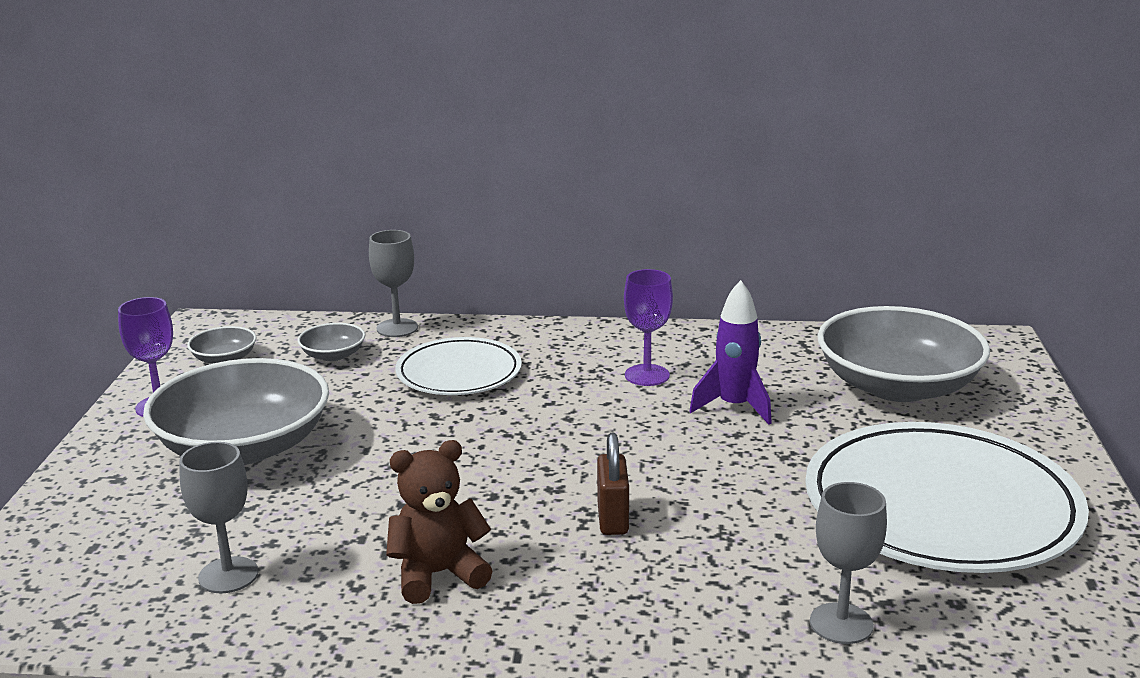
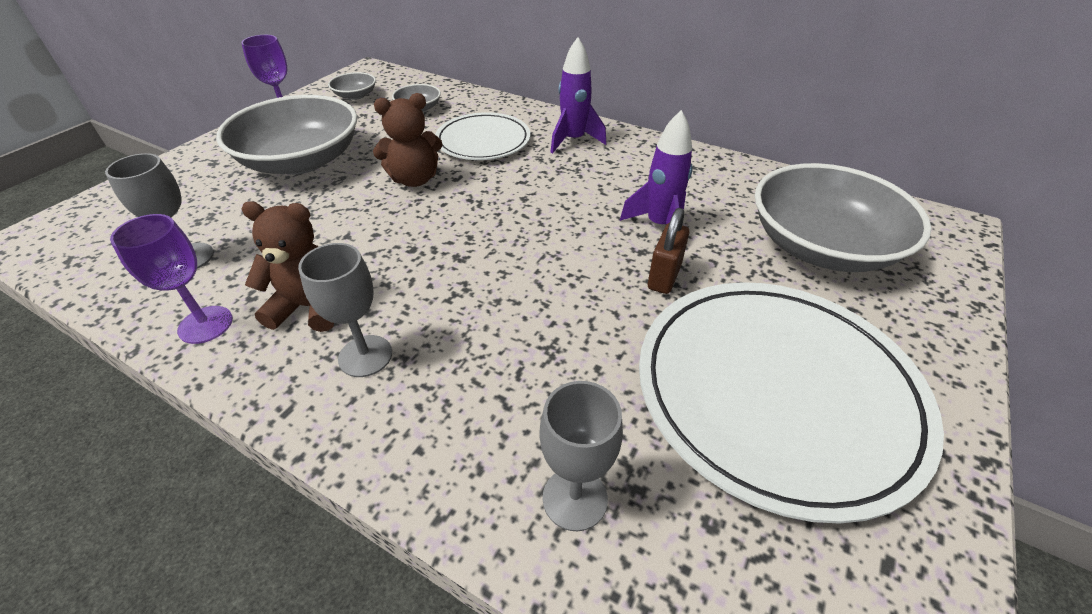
camera: 25 degrees right, 20 degrees up
grey goblet [369,230,418,337] -> grey goblet moved to [298,243,392,377]
brown padlock [597,433,629,535] -> brown padlock moved to [648,208,689,294]
purple goblet [624,269,673,386] -> purple goblet moved to [110,214,233,344]
none -> brown teddy bear [373,93,443,187]
none -> purple rocket [550,37,606,153]

